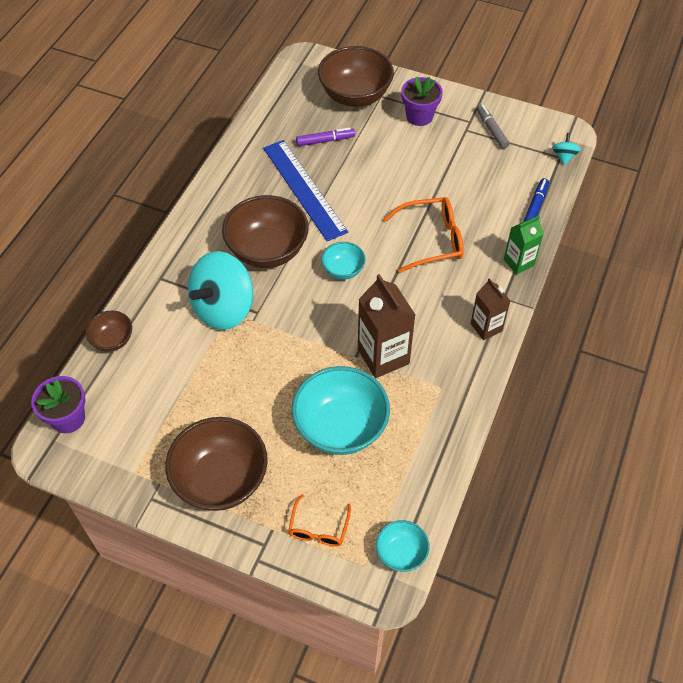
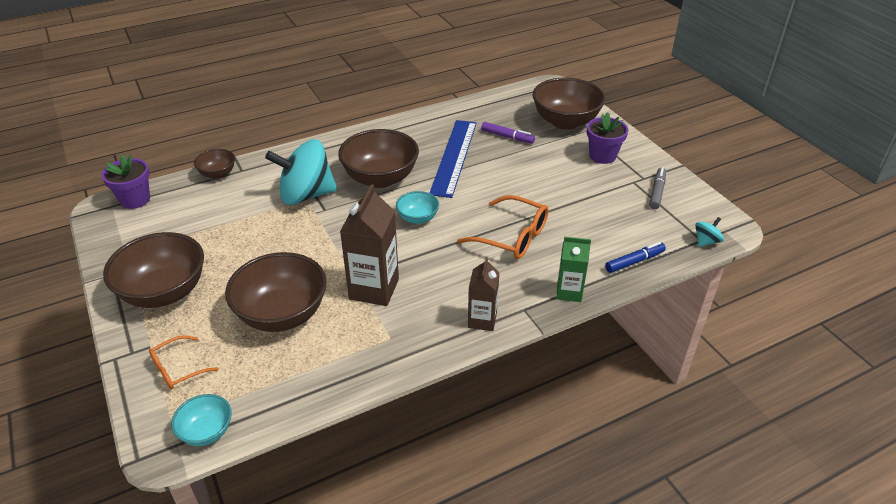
camera: 40 degrees right, 15 degrees down
turquoise bowl [292,366,390,455] -> brown bowl [225,252,327,332]

